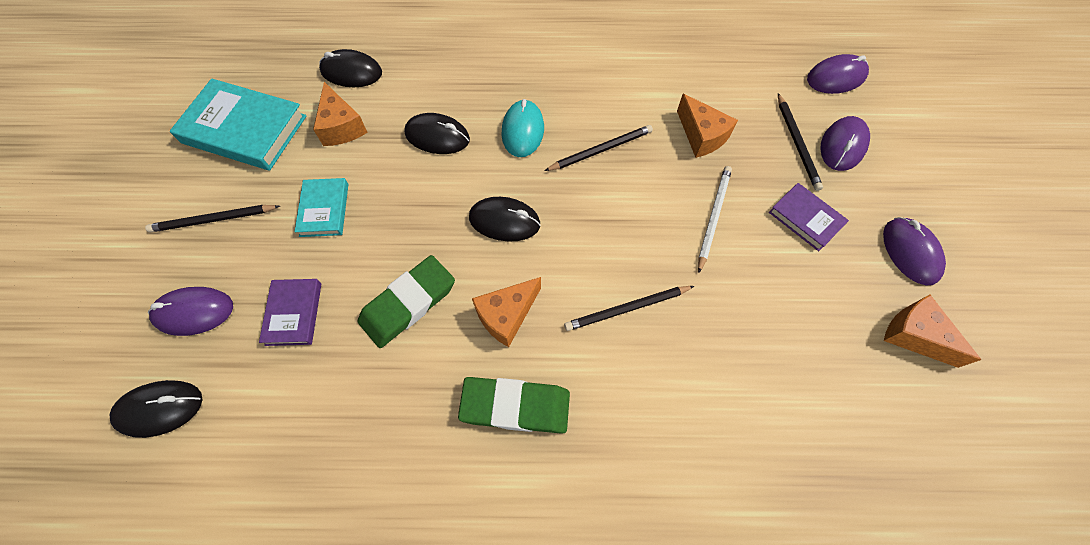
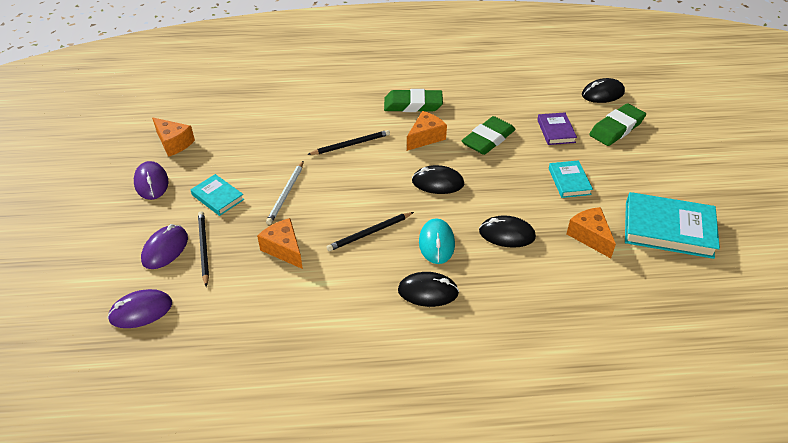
camera: 175 degrees right, 20 degrees down
black pencil [145,205,280,232] -> none
purple mouse [148,287,233,336] -> green eraser [589,103,646,146]
black mouse [319,49,382,87] -> black mouse moved to [398,272,459,307]
purple book [769,183,849,251] -> turquoise book [191,174,244,216]

